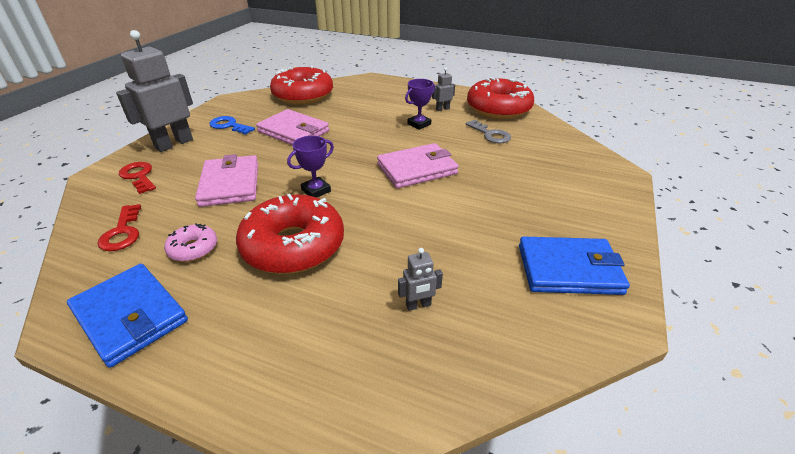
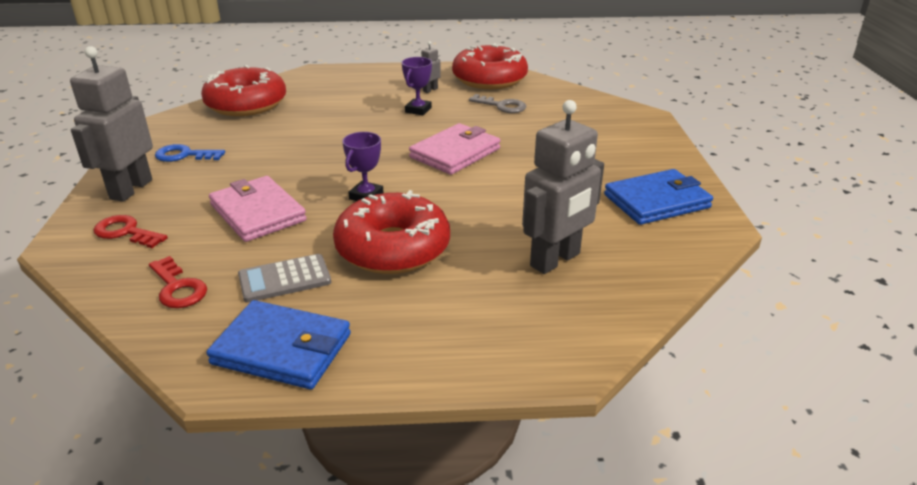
camera: 25 degrees left, 5 degrees down
pink donut [164,223,217,262] -> grey calculator [238,254,331,303]
pink wallet [256,109,329,145] -> none
grey robot [398,248,443,311] -> grey robot [522,100,604,274], size x2.26

